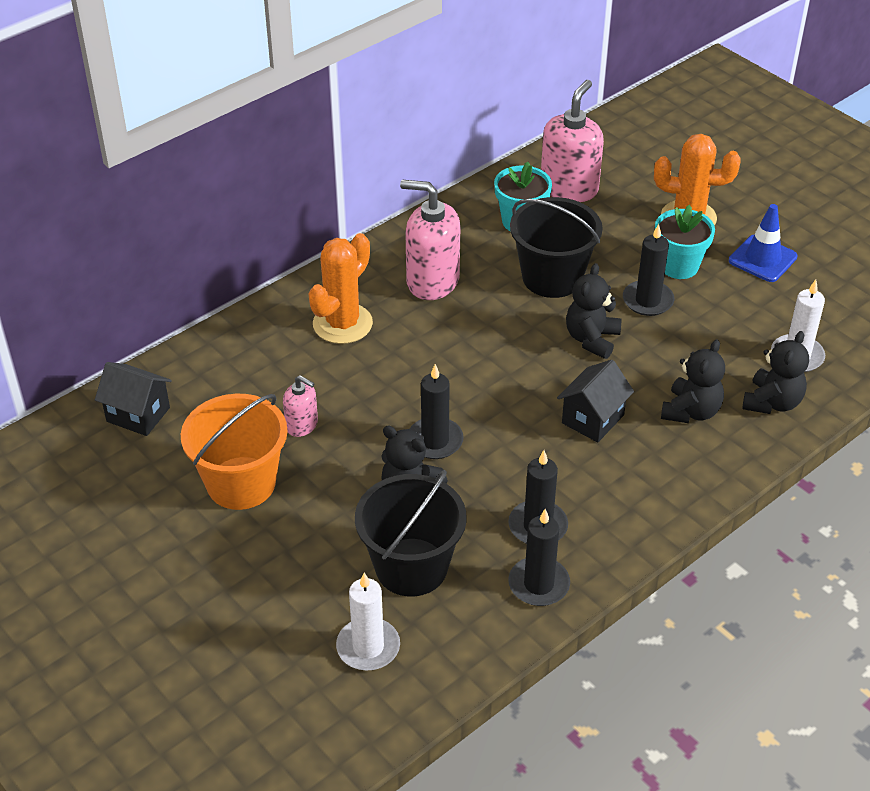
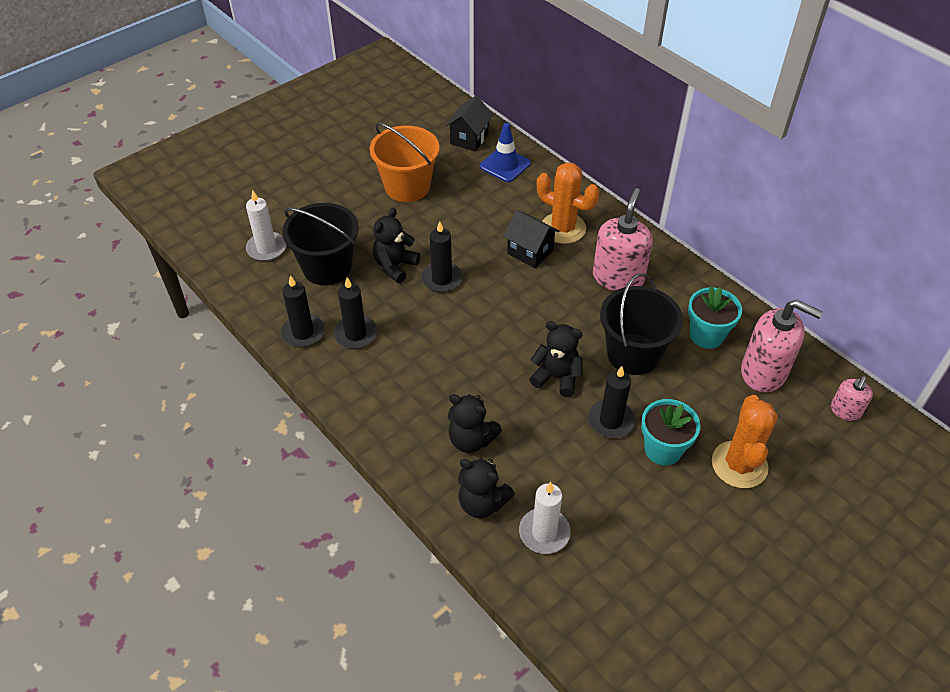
camera: 90 degrees right, 5 degrees up
pink soap dispenser [283,375,318,437] -> pink soap dispenser moved to [831,376,873,421]
black house [557,360,634,442] -> black house moved to [503,210,559,268]
blue traffic cone [729,204,797,282] -> blue traffic cone moved to [480,123,531,182]

